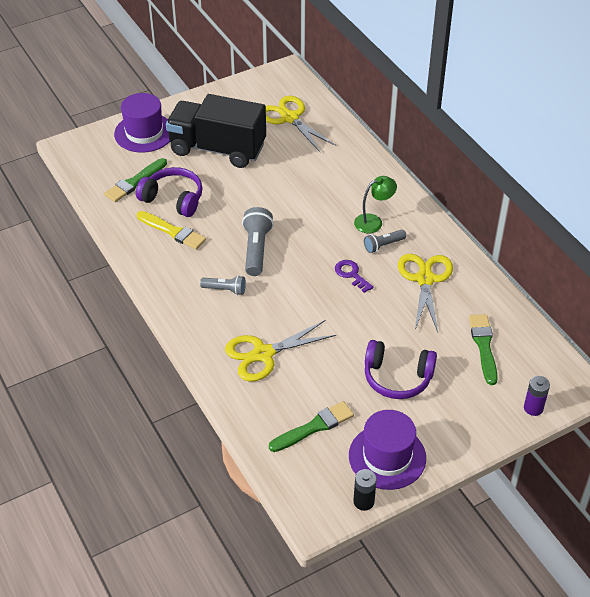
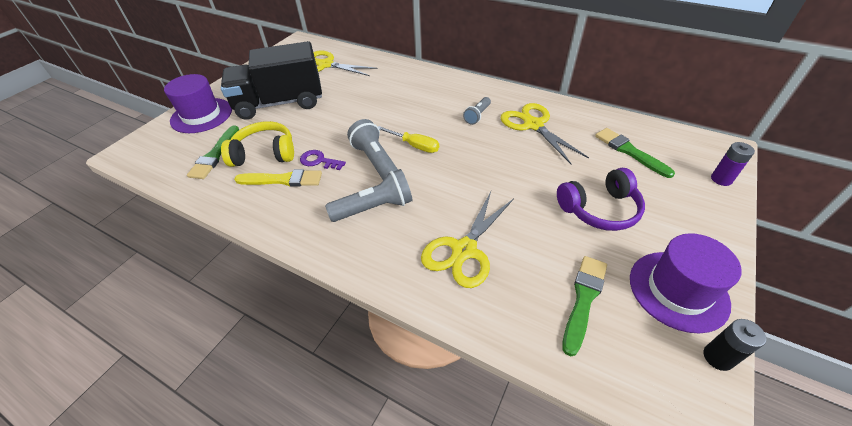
camera: 30 degrees left, 0 degrees up
purple headphones [136,167,203,217] -> yellow headphones [221,121,294,167]
grey flashlight [200,275,246,295] -> grey flashlight [325,169,413,222], size x1.67
purple key [335,260,373,293] -> purple key moved to [300,150,346,170]
green lamp [354,176,397,233] -> none
none -> yellow screwdriver [378,126,439,153]

